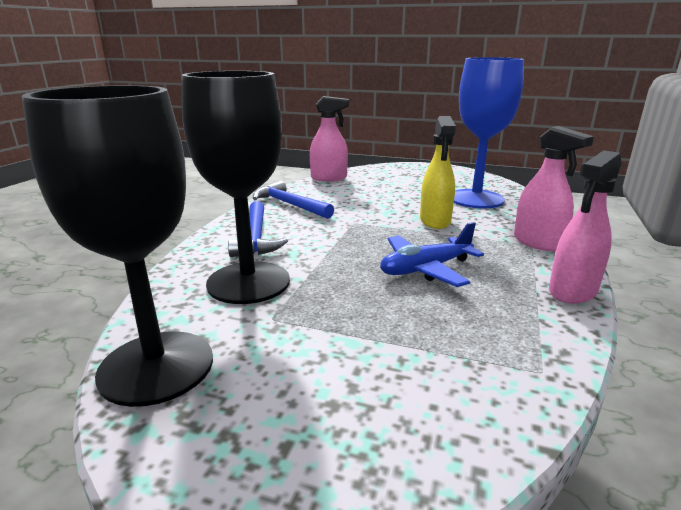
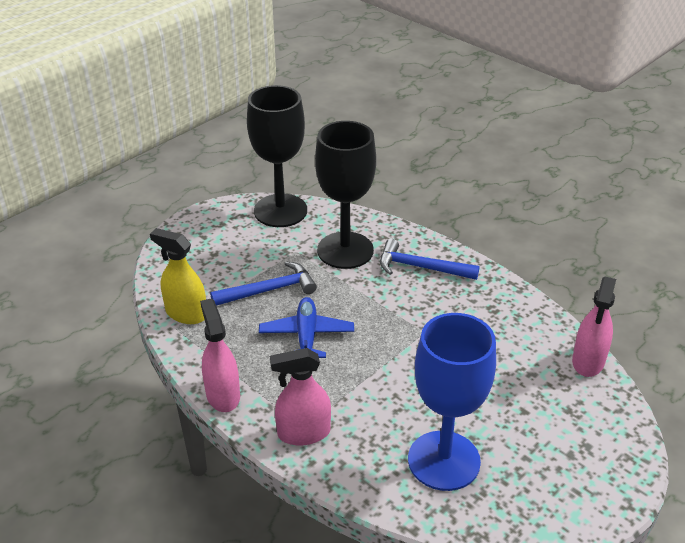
camera: 115 degrees right, 15 degrees up
blue hammer [253,181,334,219] -> blue hammer moved to [210,261,317,306]
yellow spray bottle [420,116,456,229] -> yellow spray bottle moved to [150,228,206,324]

